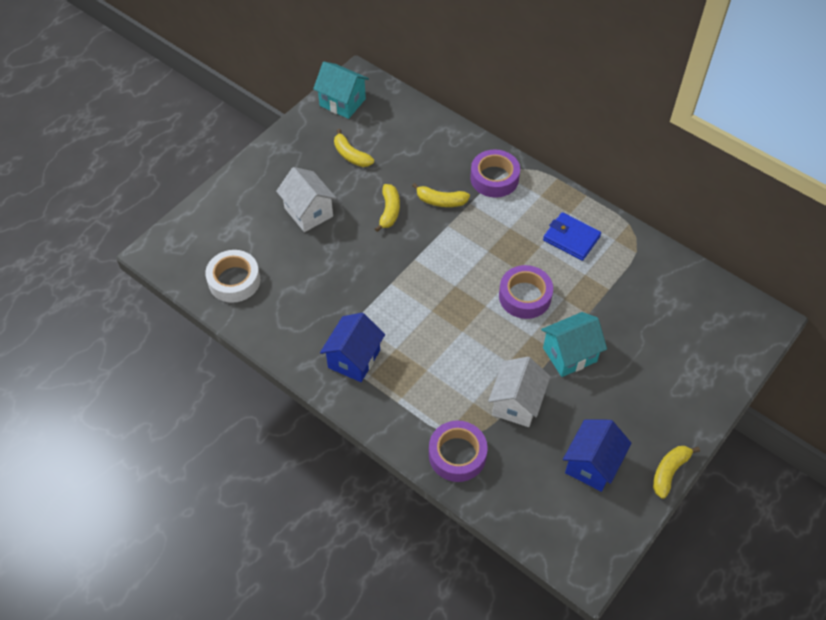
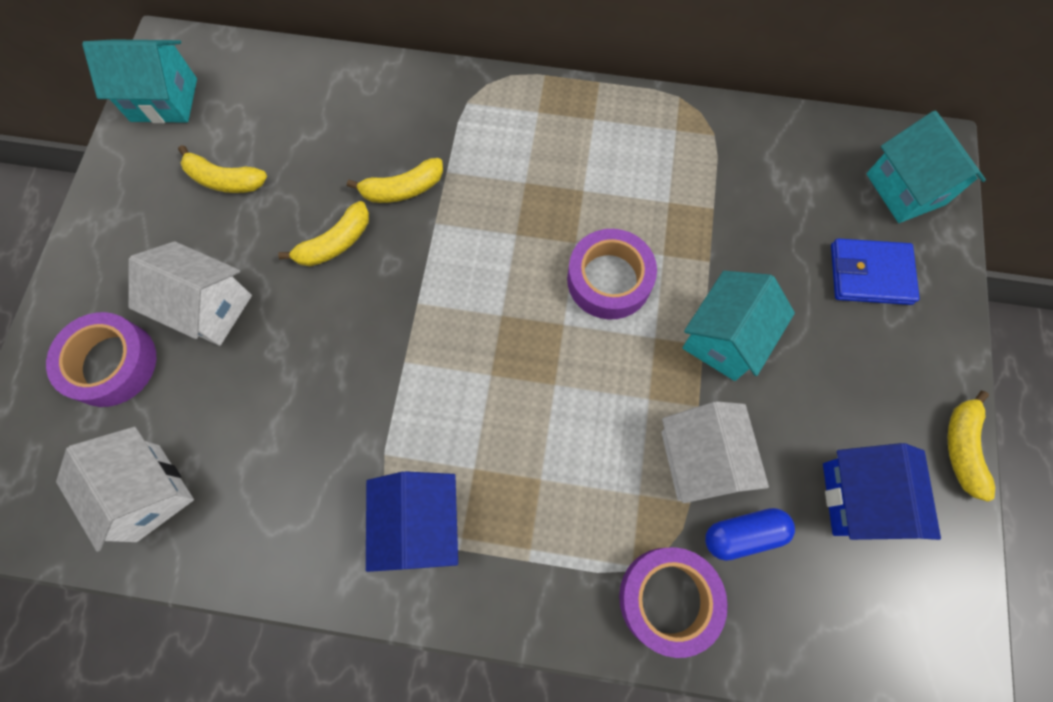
camera: 30 degrees left, 15 degrees up
white tape [205,250,260,303] -> white house [56,427,194,552]
yellow banana [375,184,400,232] -> yellow banana turned 75 degrees clockwise [278,201,369,266]
purple tape [470,149,520,198] -> purple tape moved to [46,312,156,407]
blue wallet [543,212,601,261] -> blue wallet moved to [831,238,920,305]
none -> blue capsule [705,508,795,561]
none -> turquoise house [866,110,986,223]

